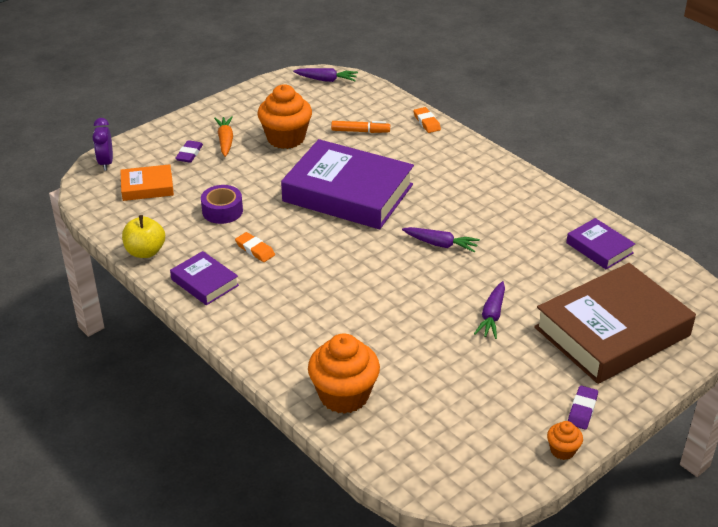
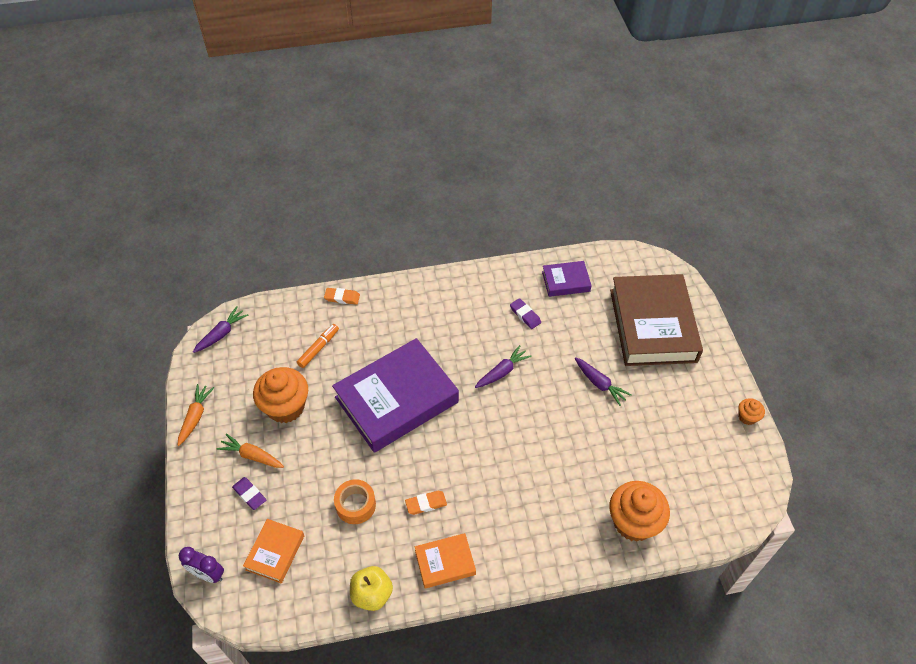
camera: 60 degrees left, 15 degrees up
purple book [170,251,239,305] -> orange book [415,533,476,589]
purple tape [201,185,243,224] -> orange tape [334,479,376,524]
purple eraser [568,386,598,429] -> purple eraser moved to [510,298,541,329]
none -> orange carrot [178,384,214,446]

